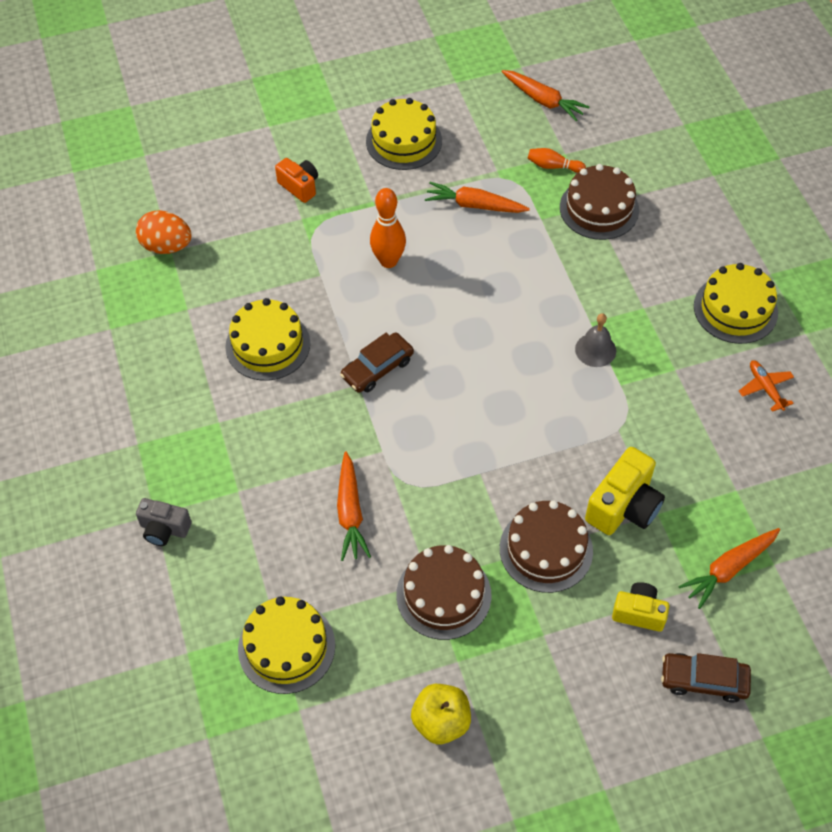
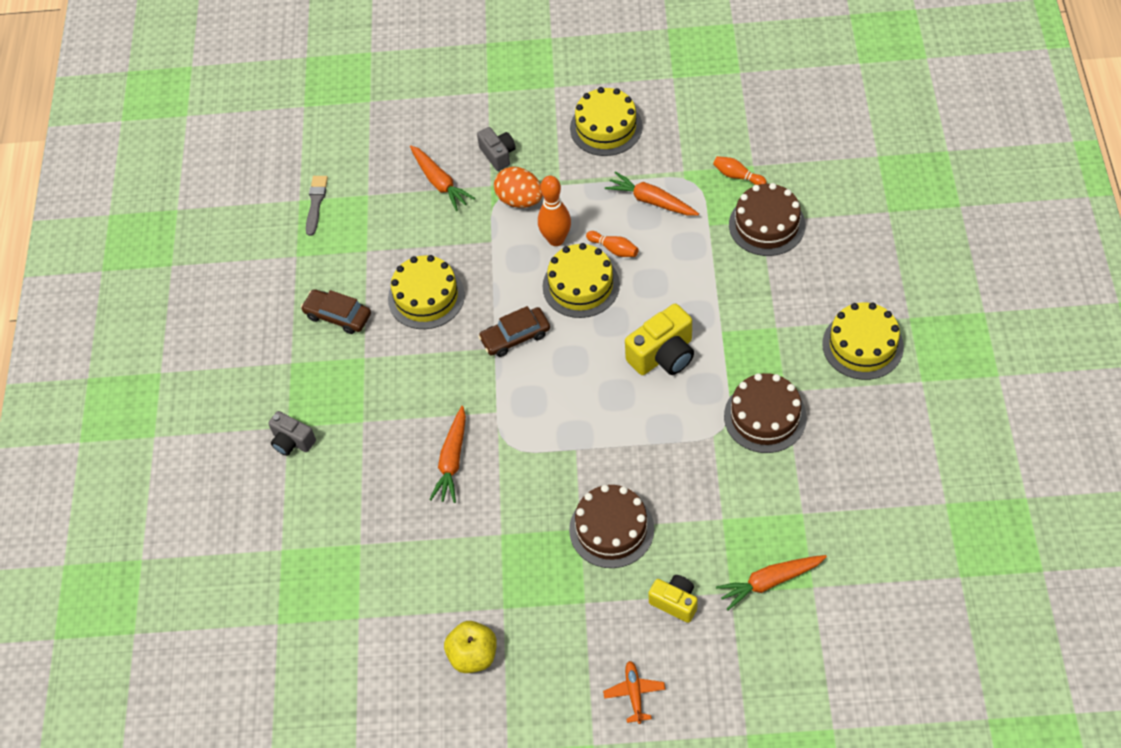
camera: 20 degrees right, 0 degrees up
orange egg [136,210,192,254] -> orange egg moved to [494,167,543,208]
yellow cake [238,597,335,694] -> yellow cake moved to [543,243,620,318]
orange camera [275,158,318,203] -> grey camera [477,127,516,171]
brown cake [396,545,491,640] -> brown cake moved to [724,373,807,453]
orange carrot [501,70,589,121] -> orange carrot moved to [410,145,475,211]
grey bell [575,313,616,367] -> none
yellow camera [585,447,665,535] -> yellow camera moved to [625,304,694,375]
brown car [661,653,751,703] -> brown car moved to [301,289,371,334]
orange plane [739,360,794,412] -> orange plane moved to [603,661,665,724]
none -> grey brush [306,176,328,236]
none -> orange bowling pin [586,231,639,257]

